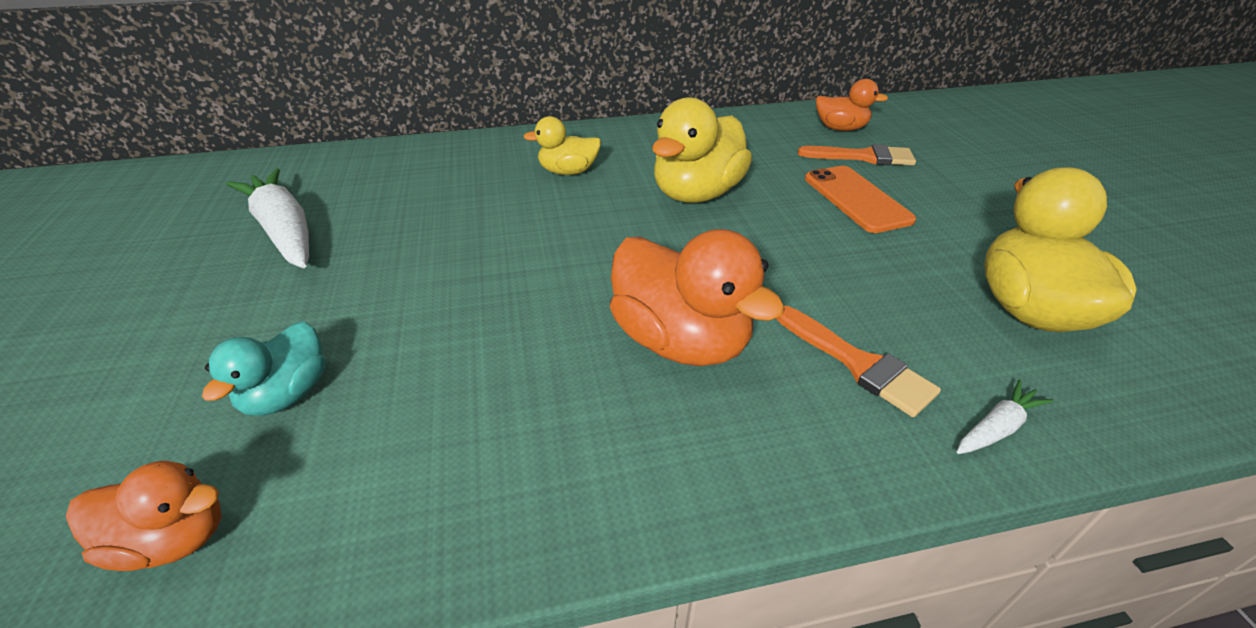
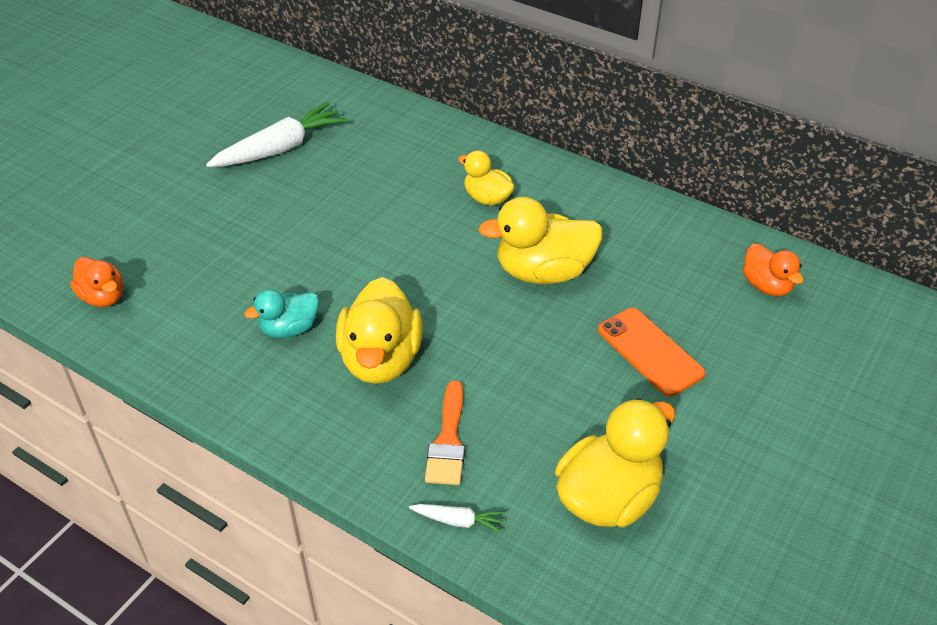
camera: 45 degrees right, 5 degrees up
turquoise duck [202,321,325,416] -> turquoise duck moved to [244,289,319,338]
white carrot [226,168,309,268] -> white carrot turned 45 degrees clockwise [206,102,348,167]
orange duck [610,229,785,366] -> yellow duck [336,277,423,384]
orange brush [798,144,916,165] -> none
orange phone [805,166,916,233] -> orange phone turned 60 degrees counterclockwise [598,308,705,397]

